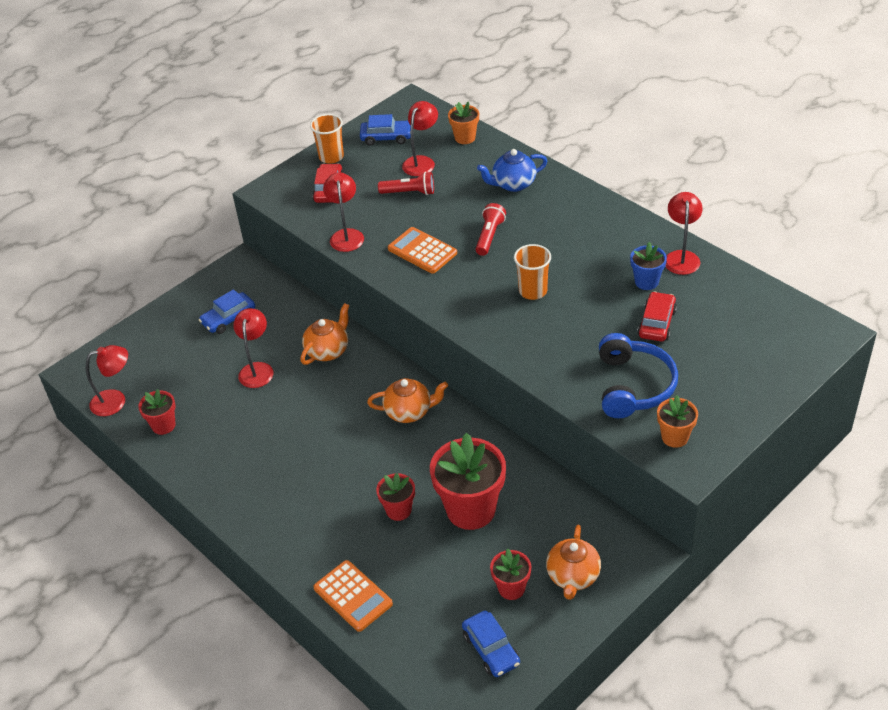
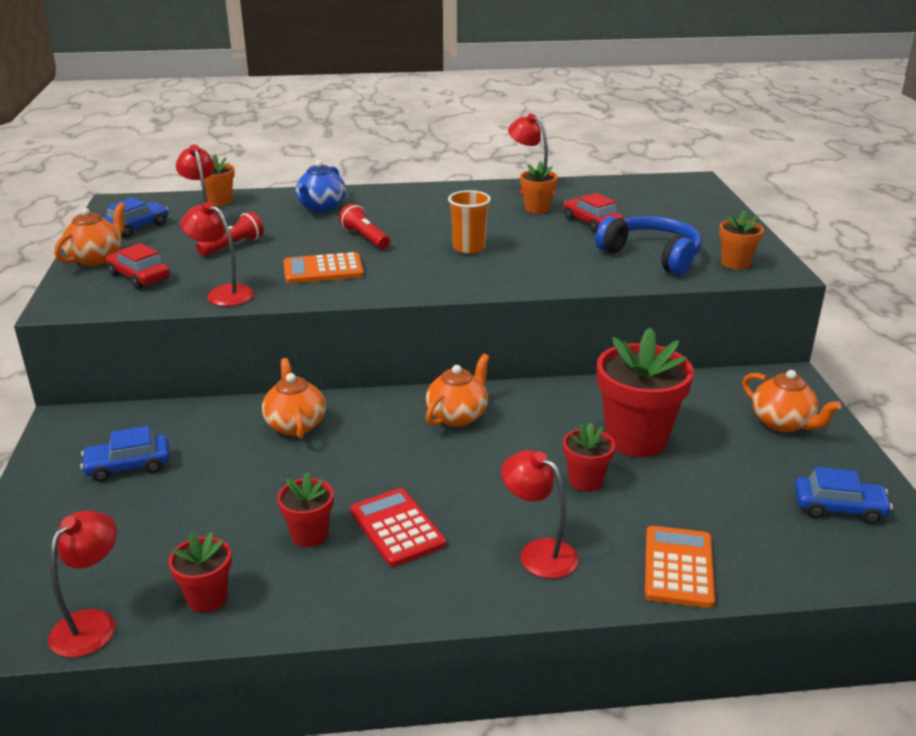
camera: 55 degrees left, 15 degrees down
blue car [199,289,255,334] -> blue car turned 75 degrees clockwise [80,426,170,482]
red lamp [233,308,273,388] -> red lamp moved to [501,450,579,579]
orange cup [310,114,344,164] -> orange teapot [54,202,126,266]
orange calculator [313,560,393,632] -> orange calculator turned 75 degrees counterclockwise [645,526,715,608]
red flower pot [490,549,531,600] -> red flower pot moved to [277,472,334,547]
blue flower pot [630,242,667,290] -> orange flower pot [520,161,558,214]
none -> red calculator [350,488,446,567]

